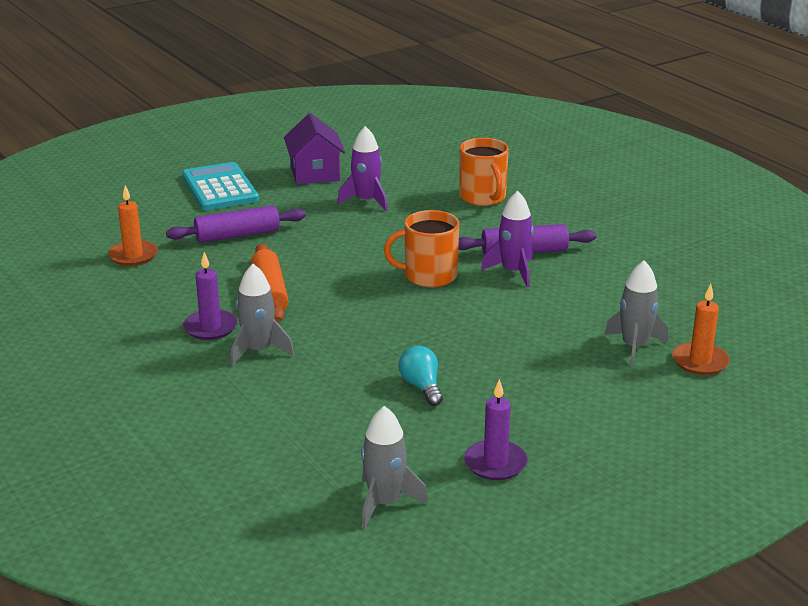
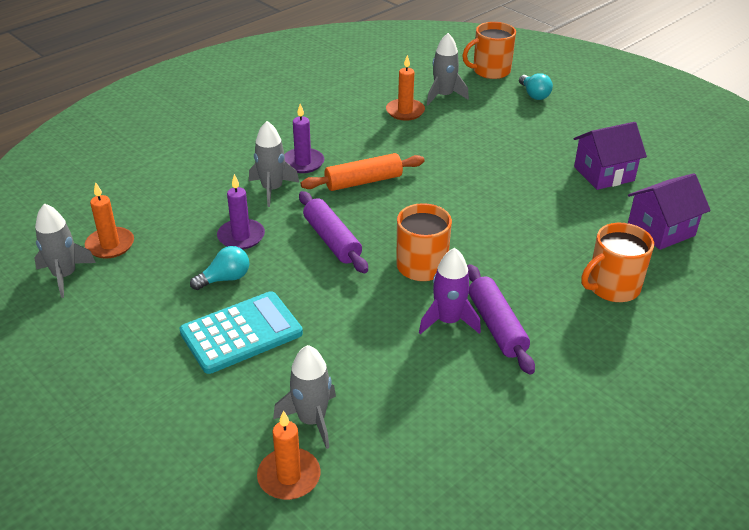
camera: 80 degrees right, 10 degrees up
purple rolling pin [166,205,306,243] -> purple rolling pin moved to [299,191,368,273]
turquoise calculator [182,162,259,210] -> turquoise calculator moved to [179,291,303,374]
purple rocket [337,126,388,211] -> none
purple candle [464,379,528,480] -> purple candle moved to [217,174,265,250]
none -> orange candle [85,182,134,259]
none -> grey rocket [427,33,469,105]
none -> orange mug [462,22,516,79]
none -> turquoise light bulb [519,73,553,100]
none -> purple house [628,173,711,250]

